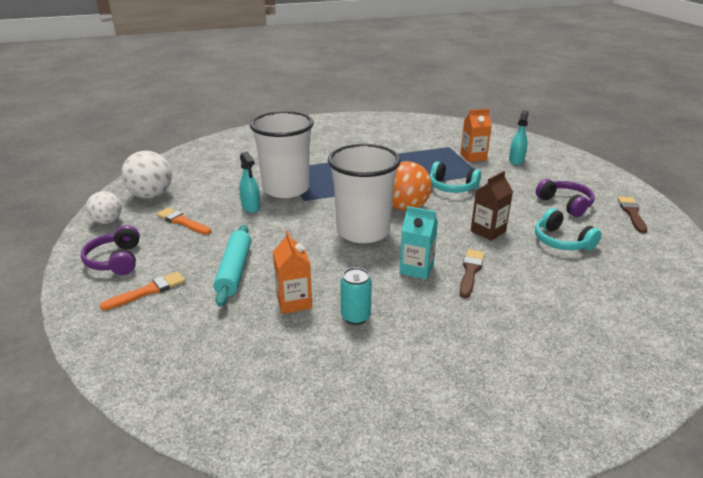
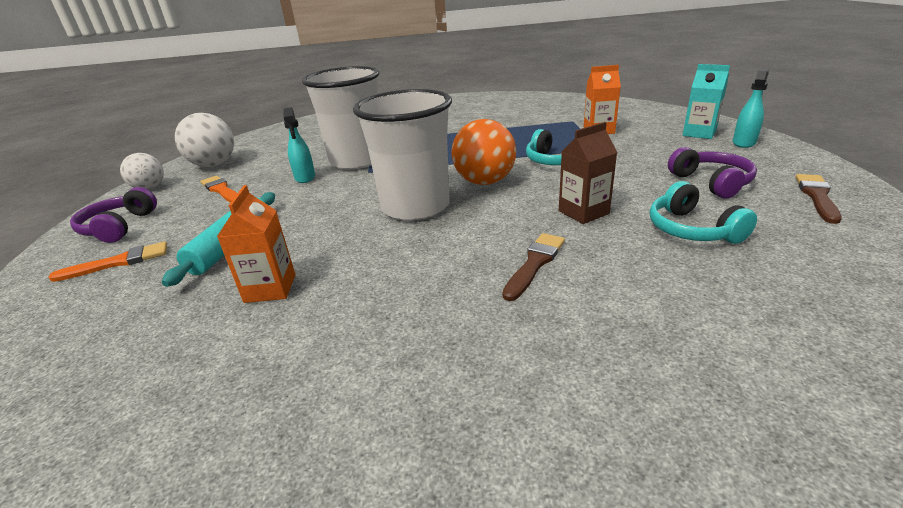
camera: 15 degrees right, 0 degrees up
turquoise can [340,267,372,325] -> none
turquoise carton [399,206,438,280] -> turquoise carton moved to [682,64,730,139]
turquoise spray bottle [509,110,529,165] -> turquoise spray bottle moved to [733,69,769,148]

